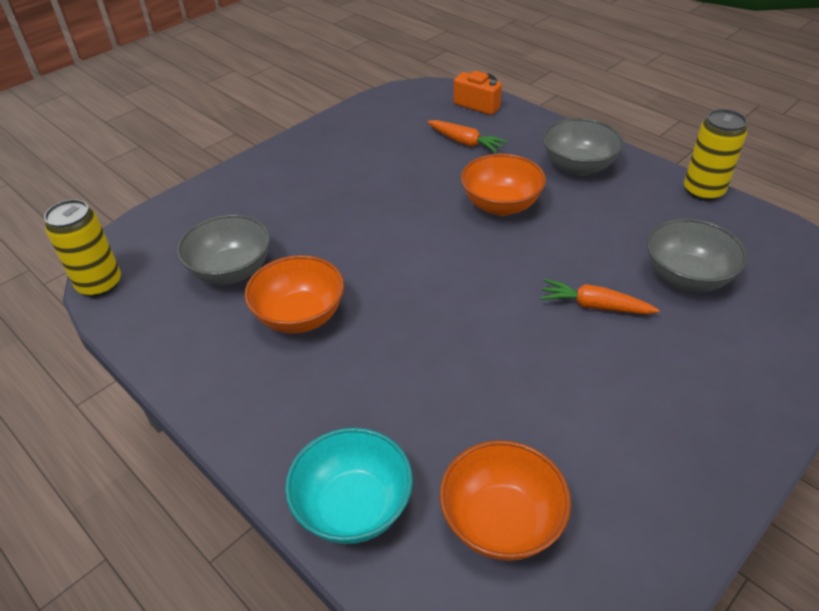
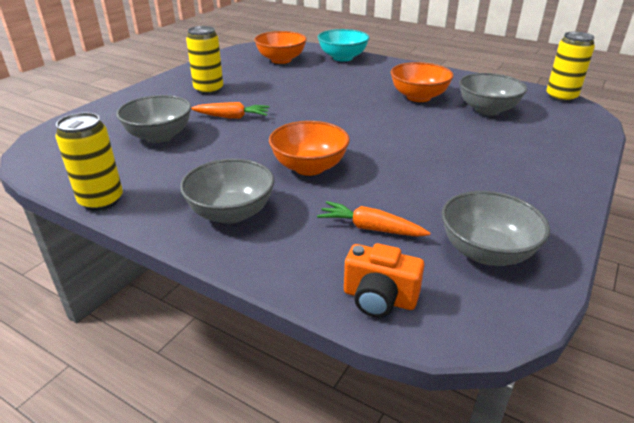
camera: 165 degrees right, 10 degrees down
none -> yellow can [186,26,223,95]
none -> grey bowl [442,191,550,266]

